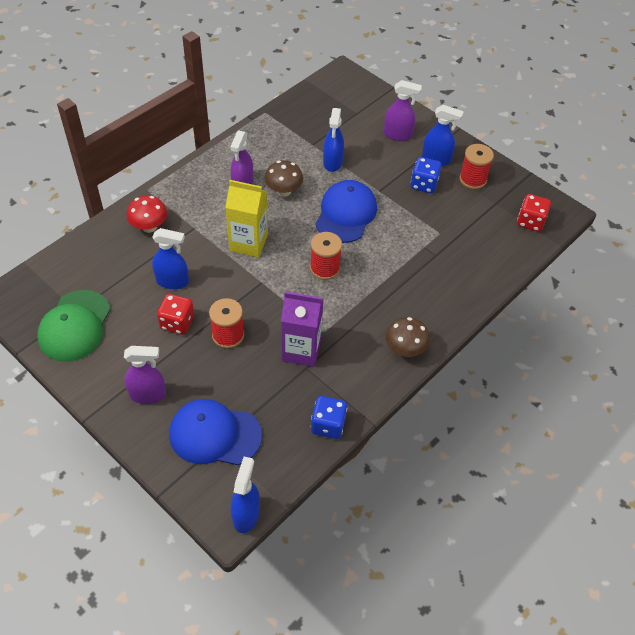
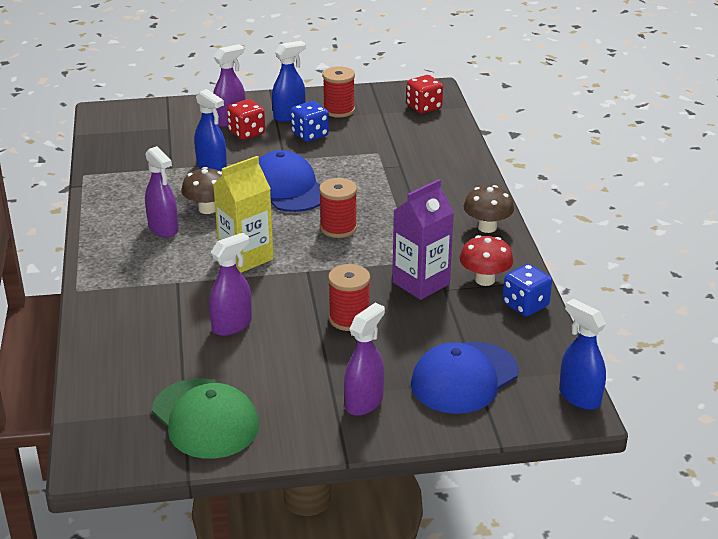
camera: 50 degrees left, 20 degrees down
red mushroom [126,195,167,233] -> red mushroom moved to [460,235,514,286]
blue spray bottle [152,228,189,289] -> purple spray bottle [209,232,252,336]
red dice [157,294,194,335] -> red dice moved to [227,99,265,140]

